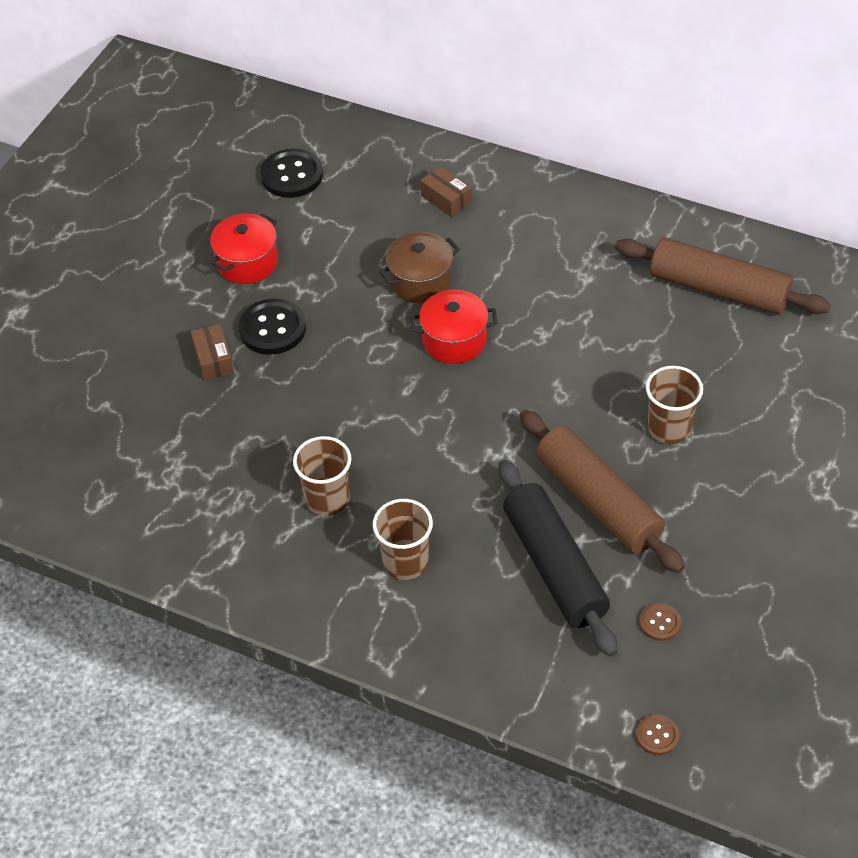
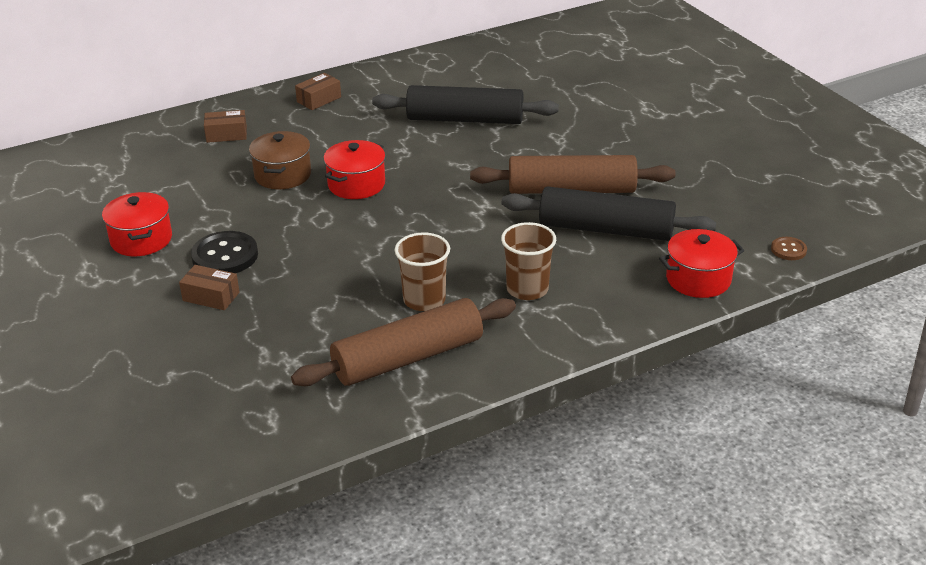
camera: 55 degrees left, 15 degrees down
black button [260,148,323,198] -> none
brown rolling pin [615,238,831,315] -> brown rolling pin moved to [291,298,516,386]
brown button [640,603,681,641] -> none
brown cup [646,366,703,444] -> none
none -> brown box [295,73,341,110]
none -> black rolling pin [372,85,559,124]
none -> red pot [659,229,744,298]

